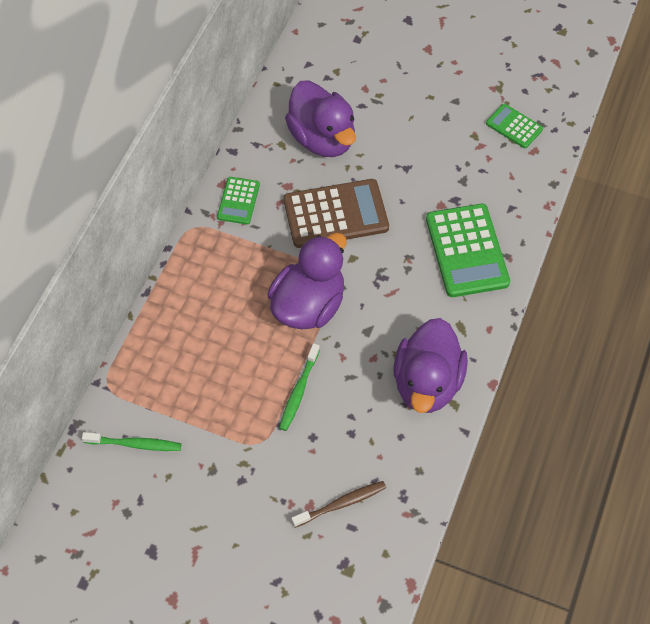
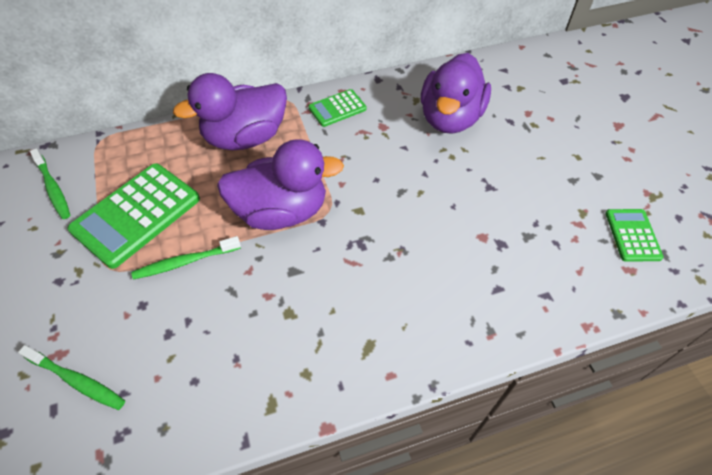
camera: 50 degrees right, 5 degrees down
brown calculator [284,179,389,248] -> none
brown toothbrush [291,481,386,528] -> green toothbrush [18,345,125,410]
purple duck [393,318,468,413] -> purple duck moved to [173,73,287,150]
green calculator [426,204,510,297] -> green calculator moved to [67,163,200,269]

